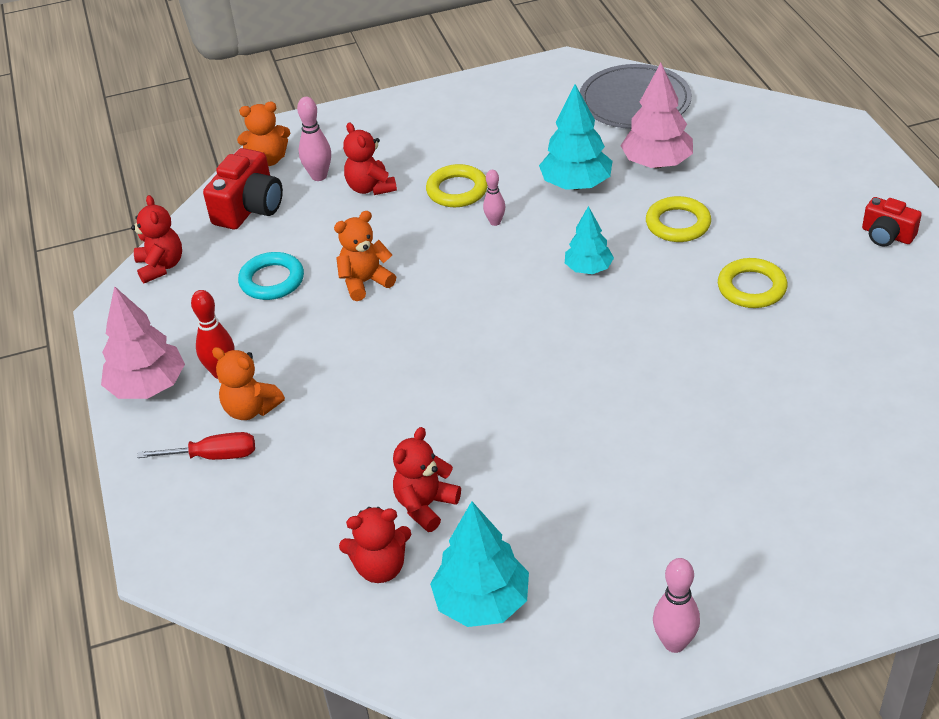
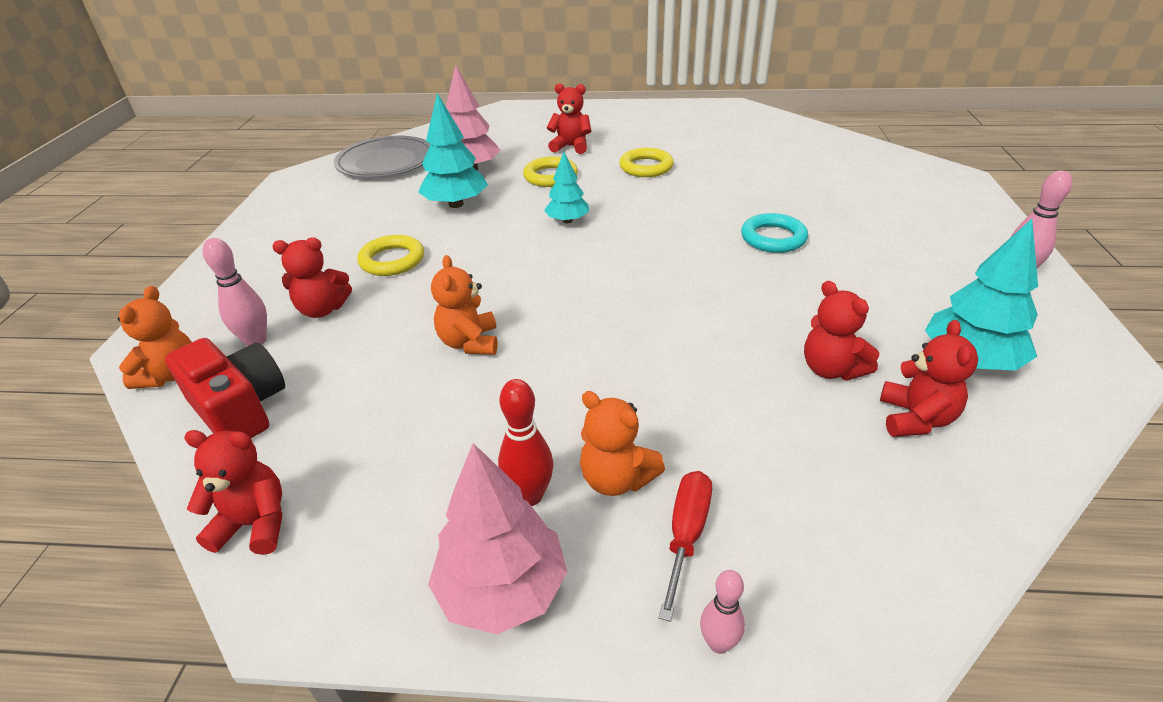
camera: 70 degrees left, 5 degrees down
orange teddy bear [212,347,285,420] -> orange teddy bear turned 75 degrees clockwise [580,391,665,496]
turquoise ring [238,252,304,300] -> turquoise ring moved to [741,213,808,253]
pink bowling pin [483,170,505,226] -> pink bowling pin moved to [700,570,745,654]
red camera [862,197,922,246] -> none
none -> red teddy bear [547,83,591,154]

